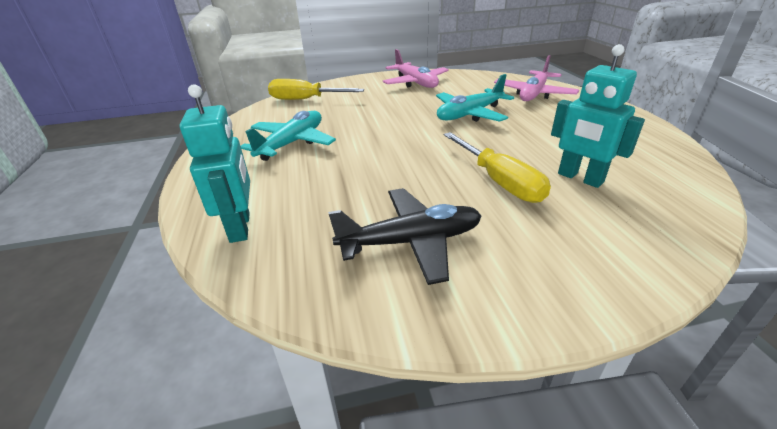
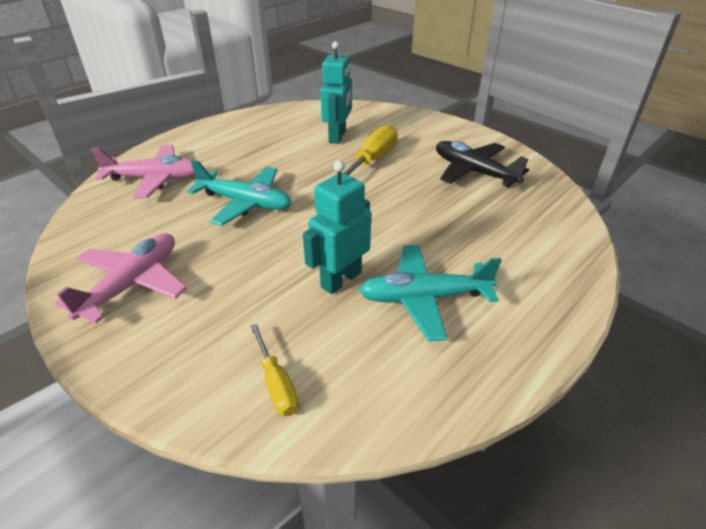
camera: 125 degrees left, 5 degrees up
turquoise robot [180,84,250,243] -> turquoise robot moved to [303,160,371,294]
yellow screwdriver [268,79,364,100] -> yellow screwdriver [250,324,299,416], size x0.61

